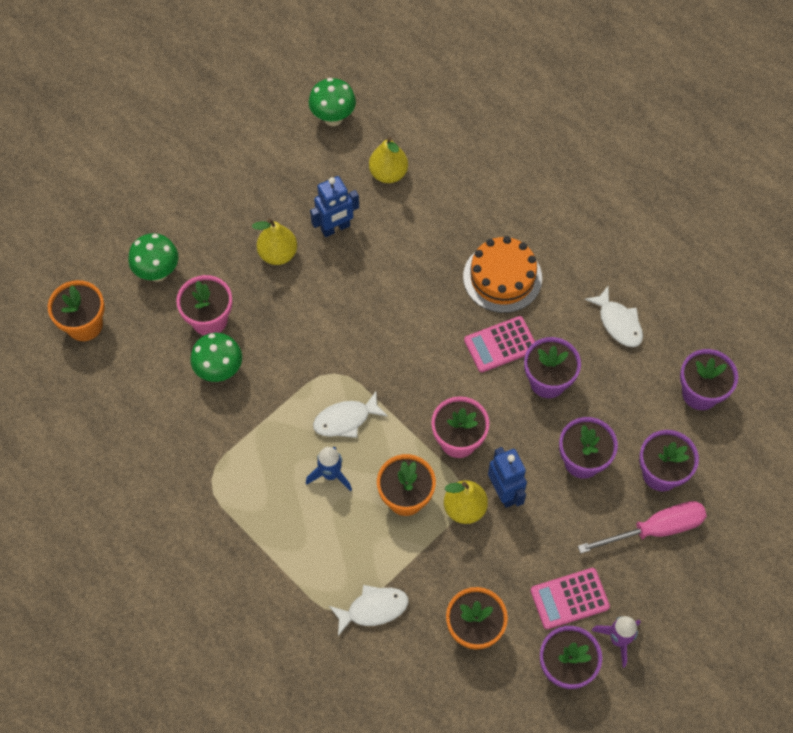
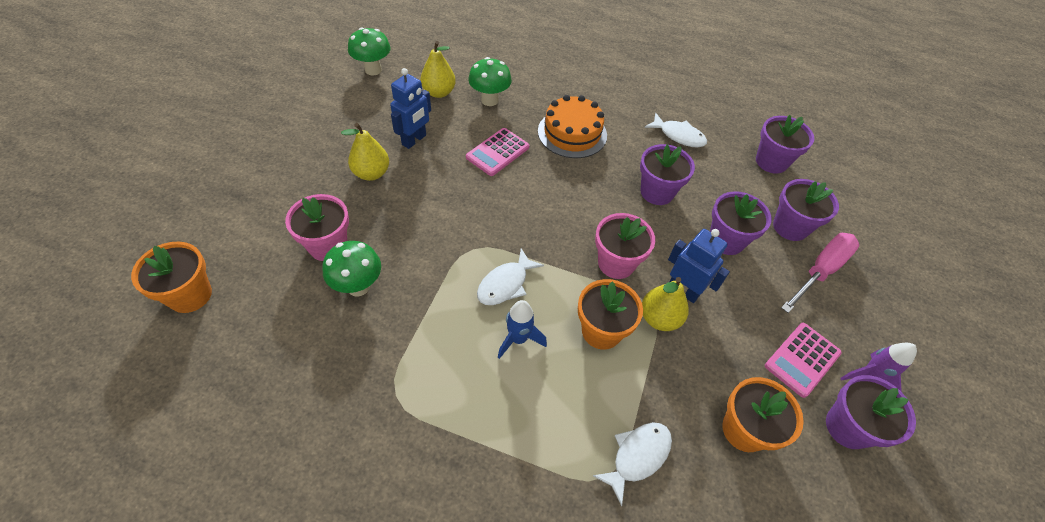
camera: 30 degrees left, 10 degrees down
green mushroom [128,233,178,282] -> green mushroom moved to [468,57,512,106]
pink calculator [464,316,535,372] -> pink calculator moved to [466,128,530,176]

